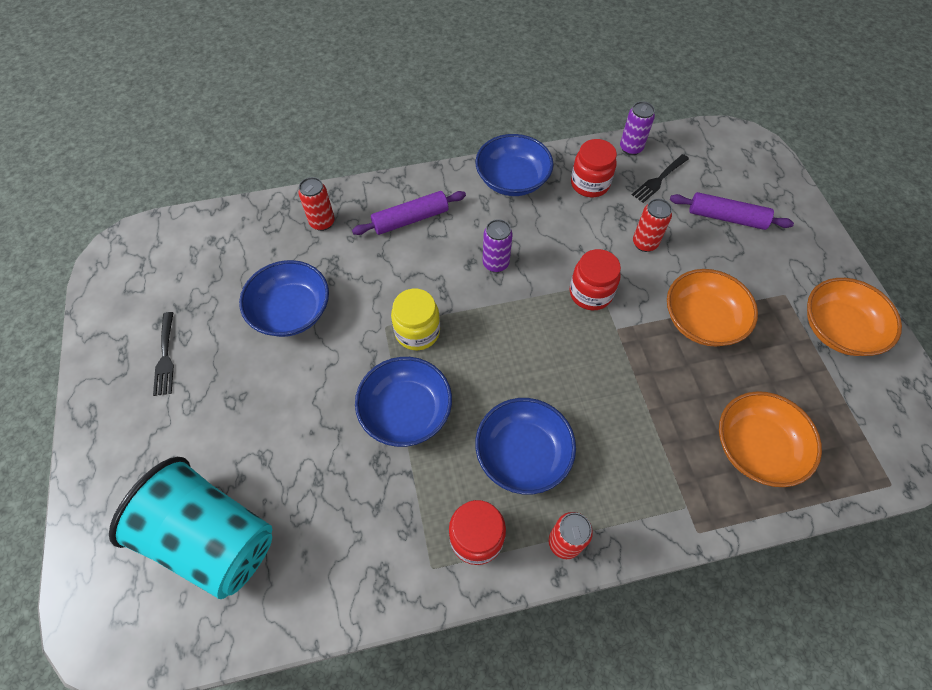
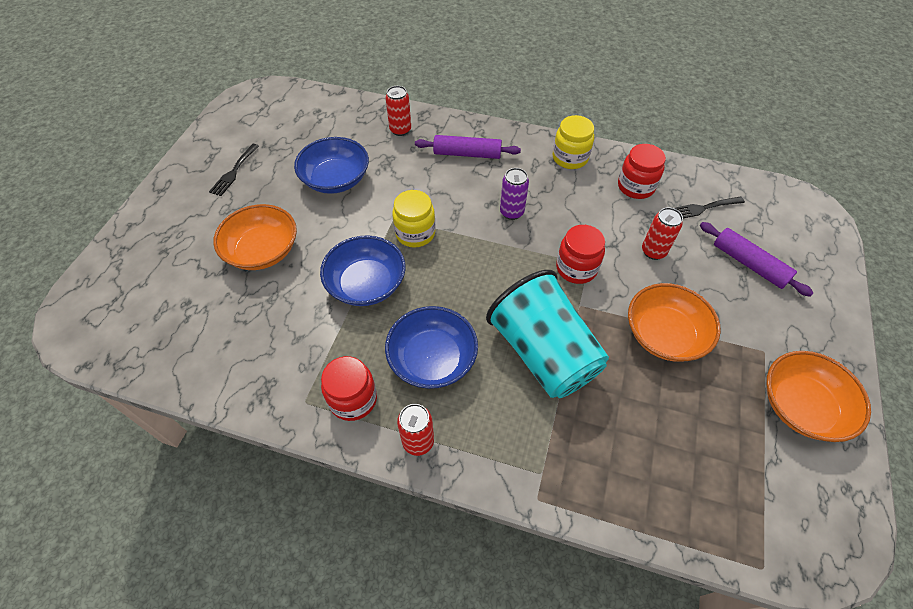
camera: 30 degrees right, 5 degrees down
turquoise cup [109,457,272,599] -> turquoise cup moved to [486,270,609,398]
blue bowl [475,134,554,196] -> yellow jar [553,115,594,169]
purple can [620,101,655,155] -> none
orange bowl [719,391,822,487] -> orange bowl moved to [213,204,297,270]

